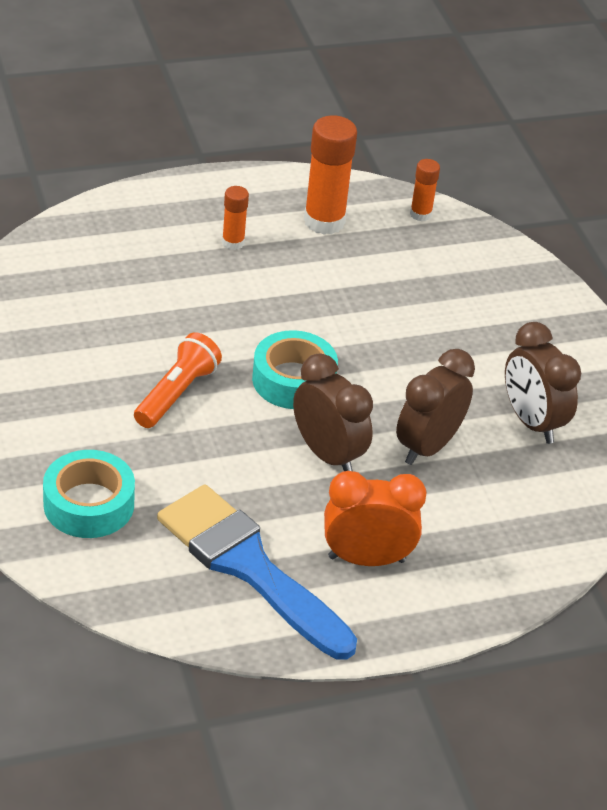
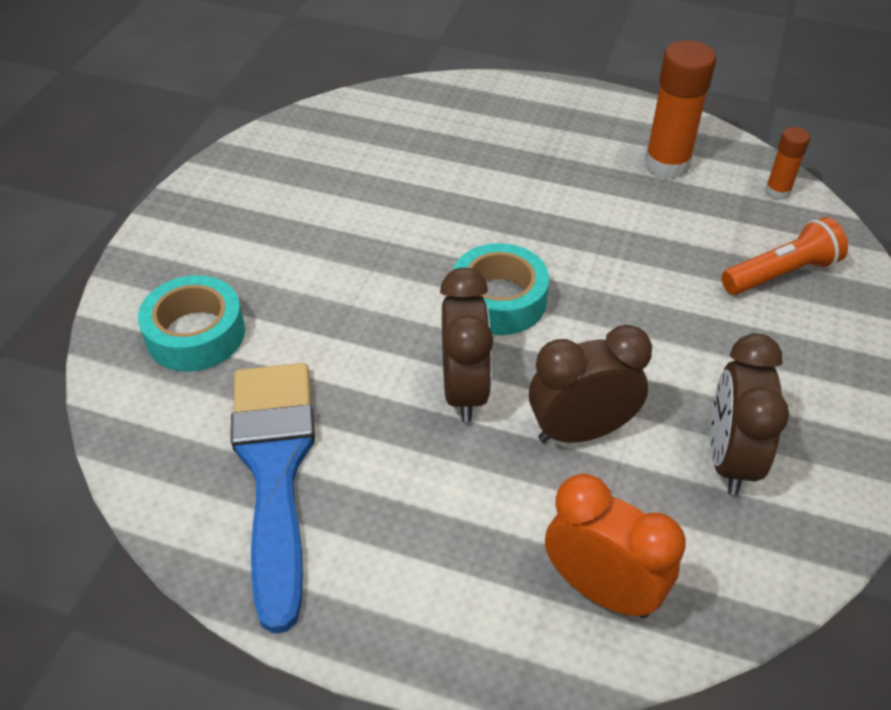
camera: 40 degrees right, 5 degrees up
orange flashlight [134,332,222,428] -> orange flashlight moved to [721,217,848,295]
orange glue stick [222,186,249,250] -> none
orange clock [324,471,427,566] -> orange clock moved to [545,474,686,618]

